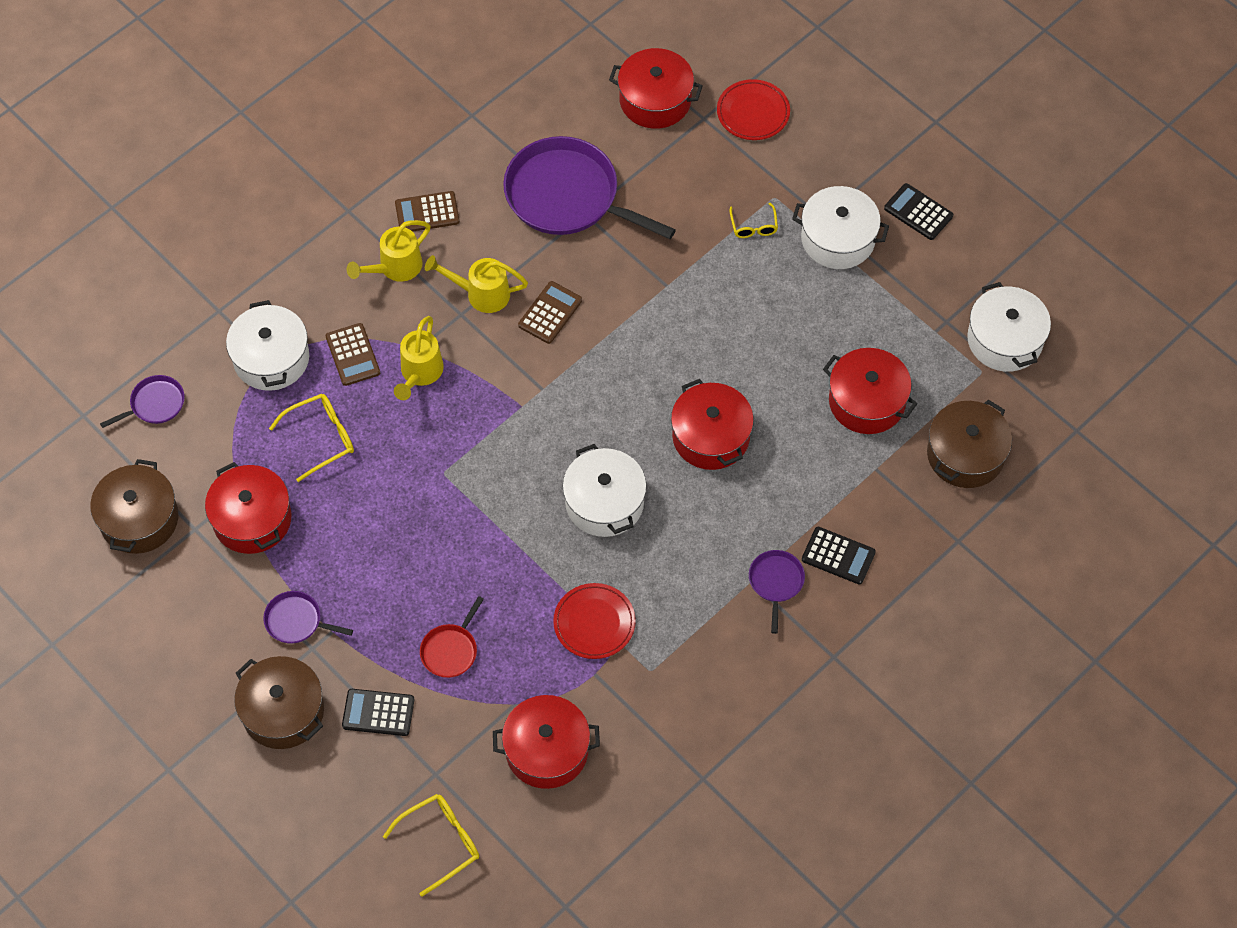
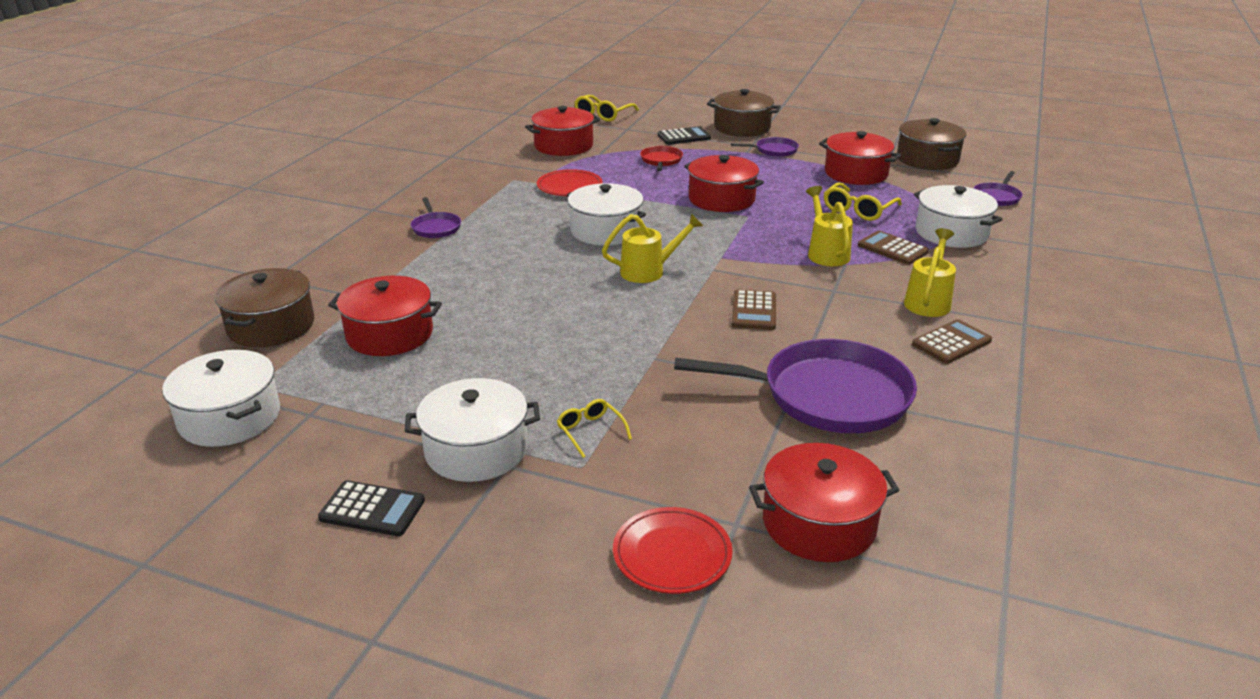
camera: 155 degrees right, 30 degrees down
yellow watering can [425,255,528,313] -> yellow watering can moved to [602,213,703,283]
red pot [671,379,754,470] -> red pot moved to [684,155,764,212]
black calculator [802,527,876,584] -> none

